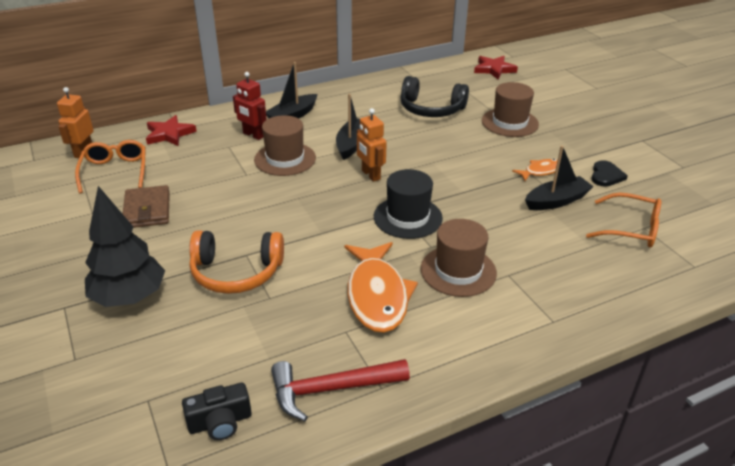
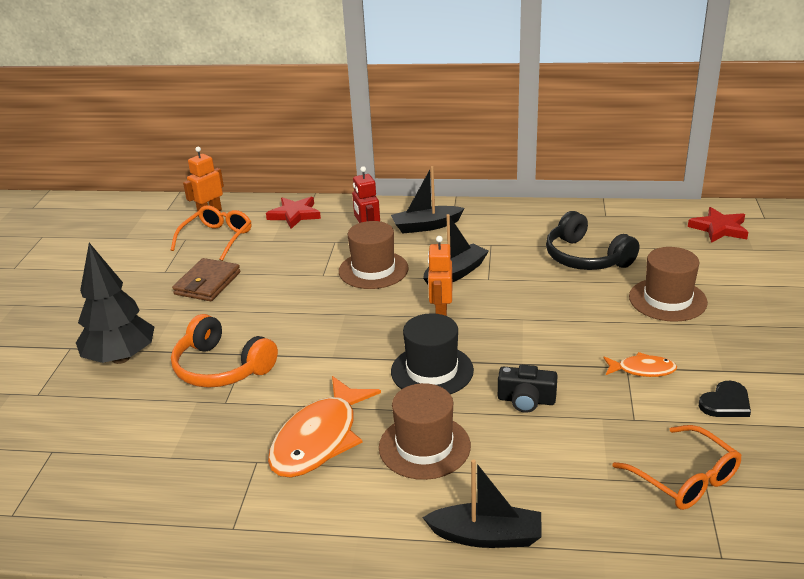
camera: 35 degrees right, 5 degrees down
black camera [182,382,252,440] -> black camera moved to [498,365,558,413]
red hammer [271,359,410,421] -> none
black boat [525,145,594,210] -> black boat moved to [422,459,541,548]

